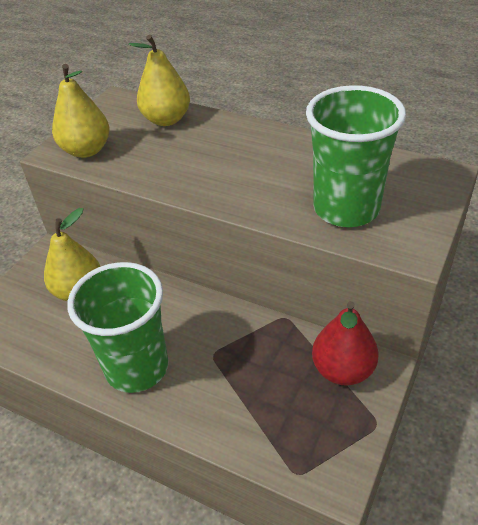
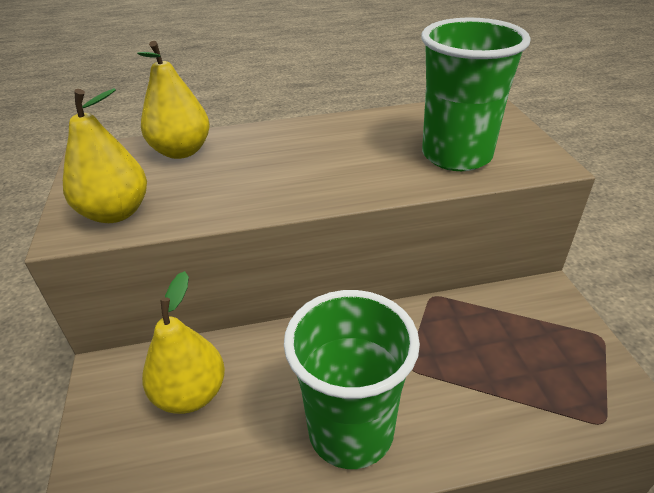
camera: 40 degrees left, 5 degrees down
red pear [312,301,379,386] -> none

